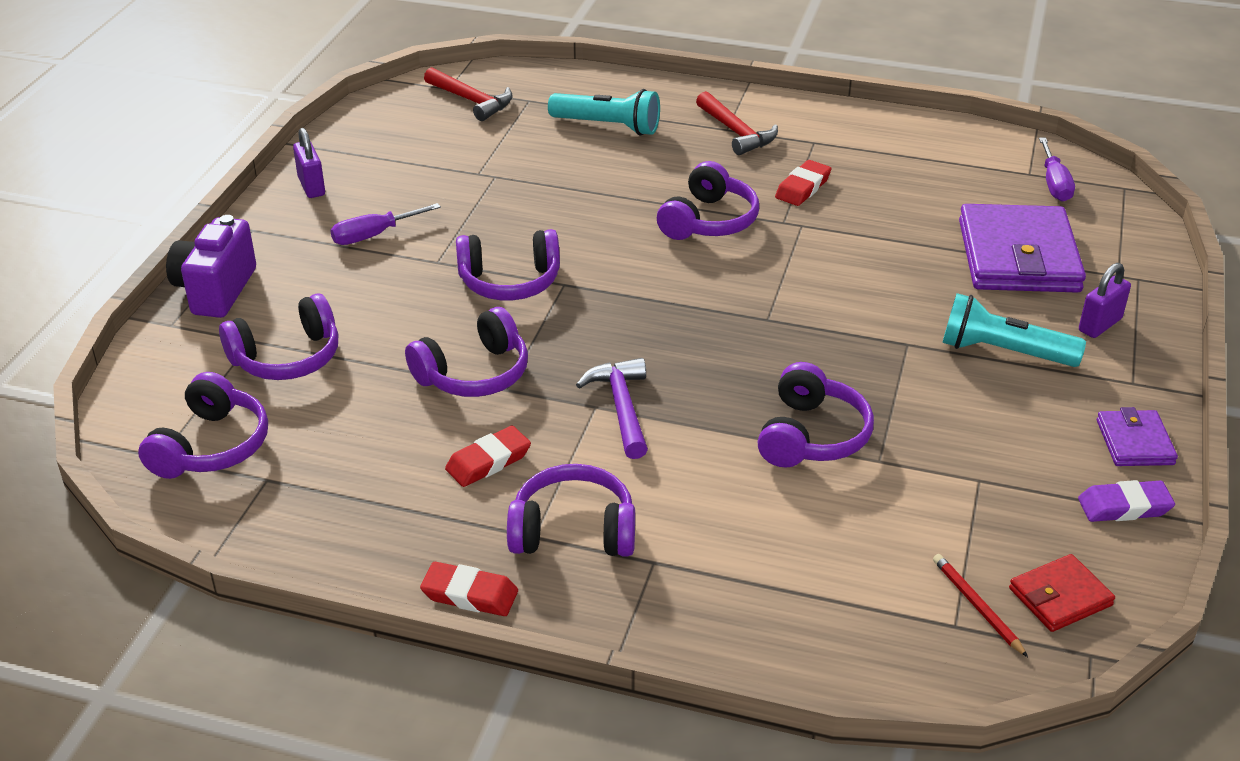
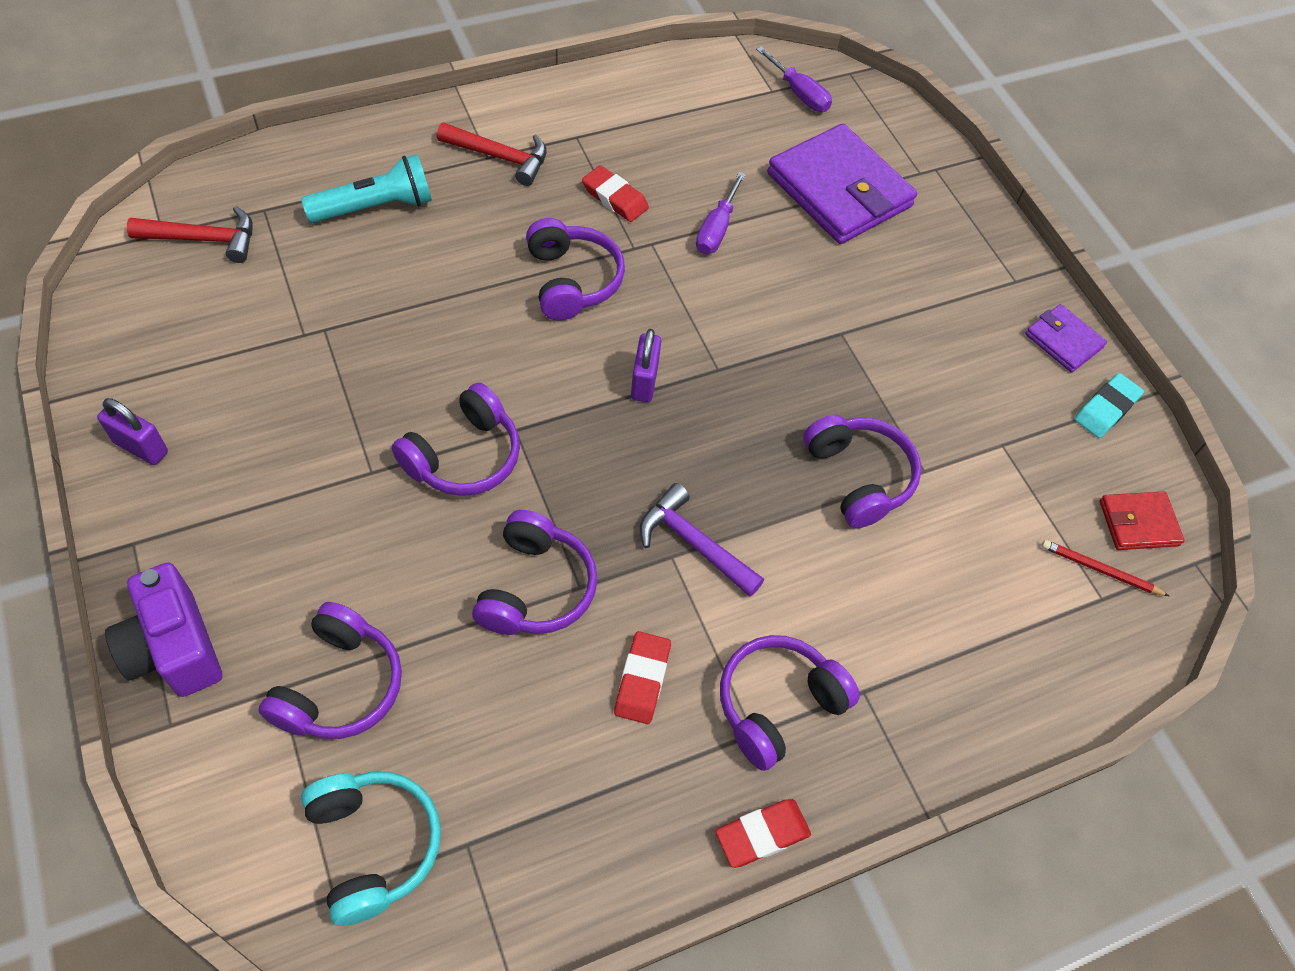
camera: 45 degrees left, 20 degrees up
purple headphones [138,372,268,479] -> turquoise headphones [301,771,441,926]
purple screwdriver [330,203,441,245] -> purple screwdriver moved to [696,172,746,254]
red eraser [775,160,831,206] -> red eraser turned 45 degrees counterclockwise [582,165,649,222]
turquoise flashlight [942,293,1086,367] -> none
red wallet [1009,554,1115,632] -> red wallet turned 60 degrees clockwise [1100,491,1185,550]
purple eraser [1078,480,1175,522] -> turquoise eraser [1075,373,1144,438]
purple padlock [1079,263,1131,338] -> purple padlock moved to [631,329,661,402]

